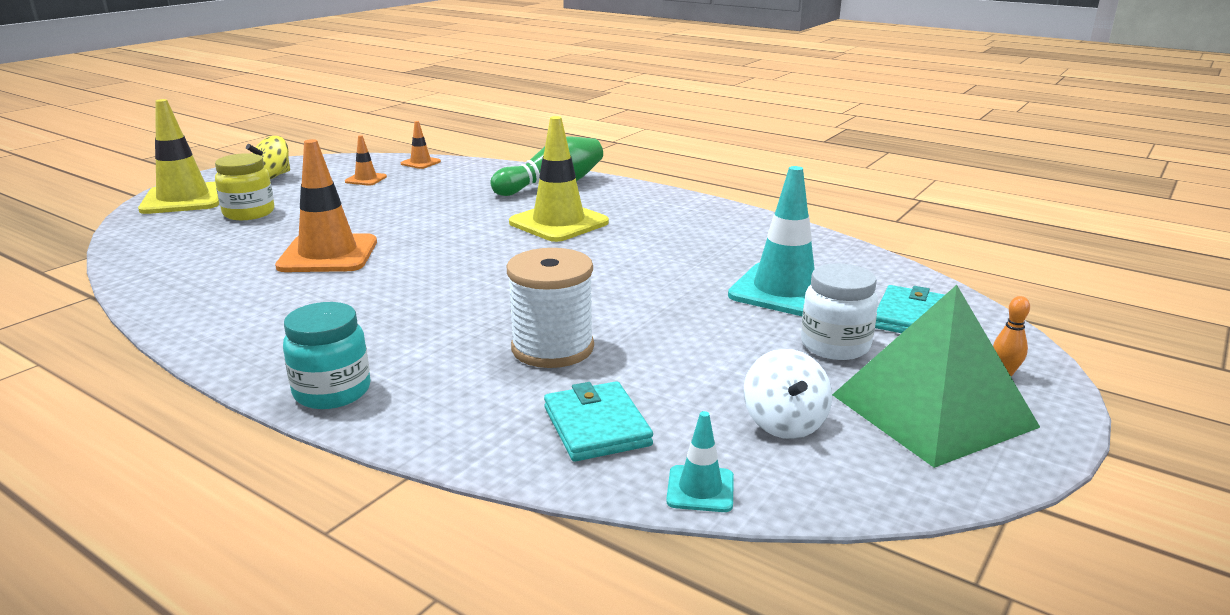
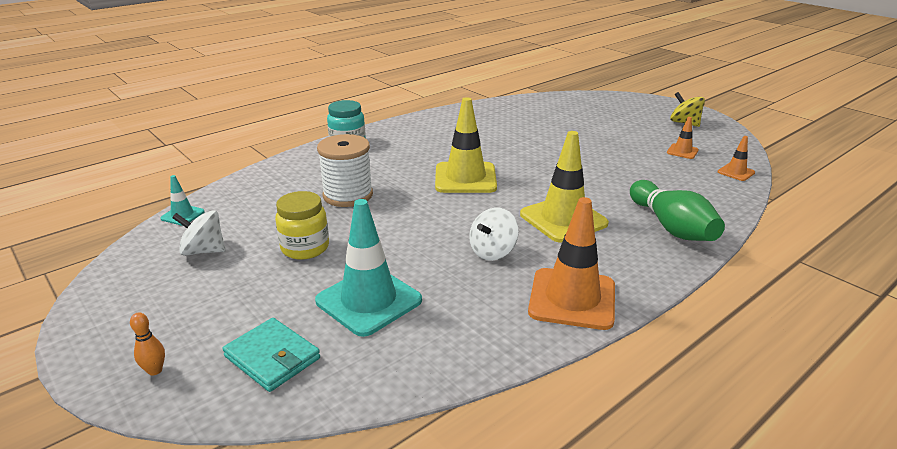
camera: 105 degrees right, 5 degrees up
yellow traffic cone [138,99,219,214] -> yellow traffic cone moved to [435,97,497,193]
yellow jar [215,153,275,220] -> yellow jar moved to [275,191,329,260]
orange traffic cone [275,139,377,272] -> orange traffic cone moved to [528,197,615,330]
turquoise wallet [544,381,653,462] -> none
white jar [801,263,878,360] -> none
green pyramid [832,285,1040,468] -> none
none -> white spinning top [469,208,519,261]

